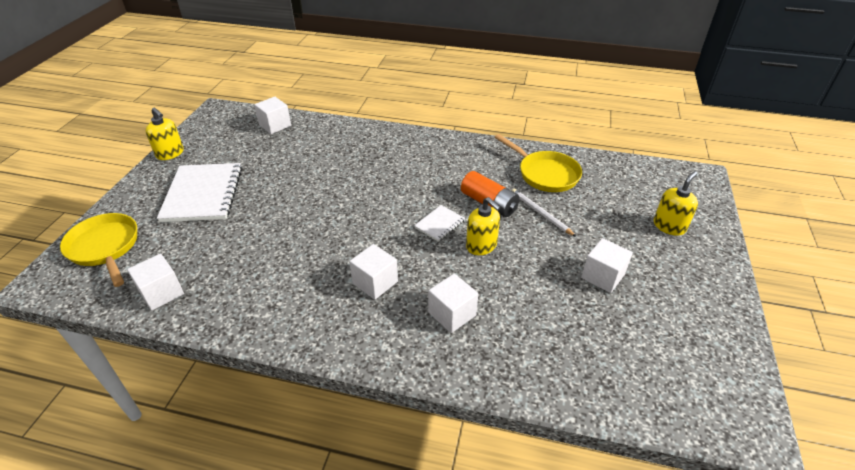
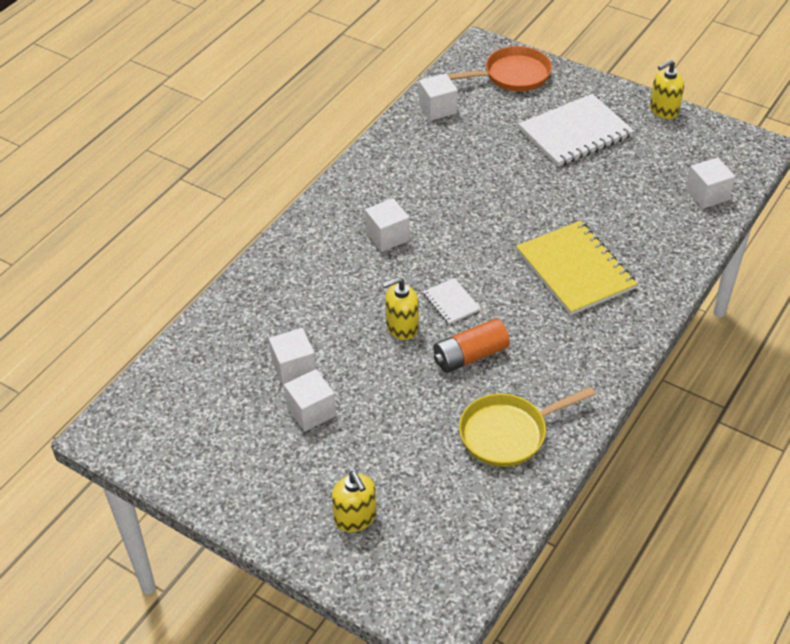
camera: 110 degrees right, 5 degrees up
yellow pan [60,213,137,287] -> orange pan [447,46,552,92]
white notebook [157,163,242,222] -> white notebook turned 45 degrees counterclockwise [518,94,634,167]
white cube [428,273,478,333] -> white cube moved to [269,328,316,386]
white pencil [512,189,576,237] -> none
none -> yellow notebook [516,221,637,315]

